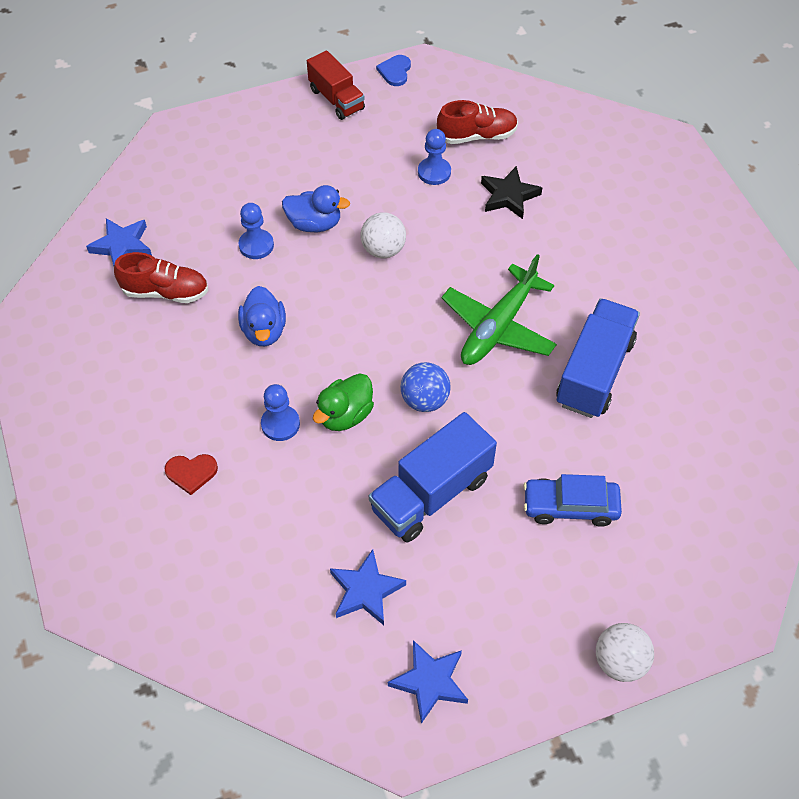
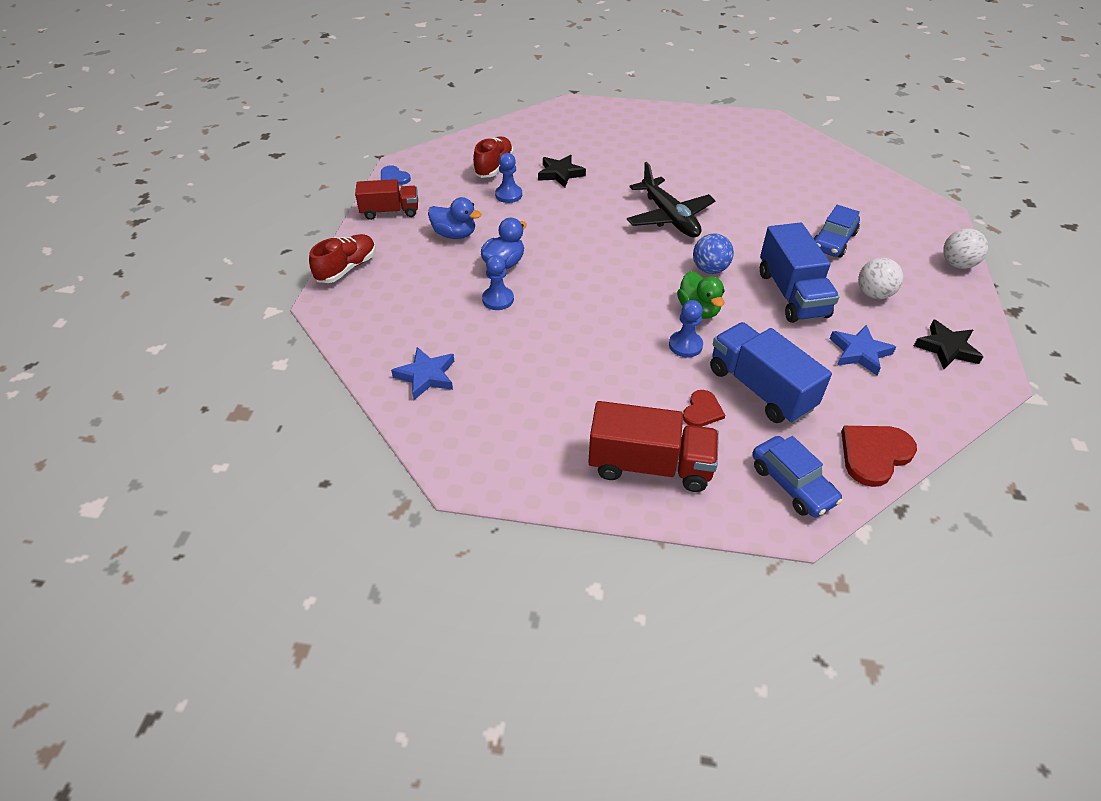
camera: 60 degrees left, 10 degrees down
red shoe [114,252,208,303] -> red shoe moved to [309,234,376,283]
blue duck [238,286,286,346] -> blue duck moved to [428,197,481,239]
white ball [361,212,406,258] -> white ball moved to [858,258,903,299]
blue star [388,640,468,724] -> black star [914,320,984,369]
green plane [442,254,557,365] -> black plane [627,162,716,238]
blue truck [556,298,640,418] -> blue truck moved to [710,322,832,424]
none -> red truck [588,401,719,492]
none -> blue car [752,436,843,517]
none -> red heart [841,426,917,487]

